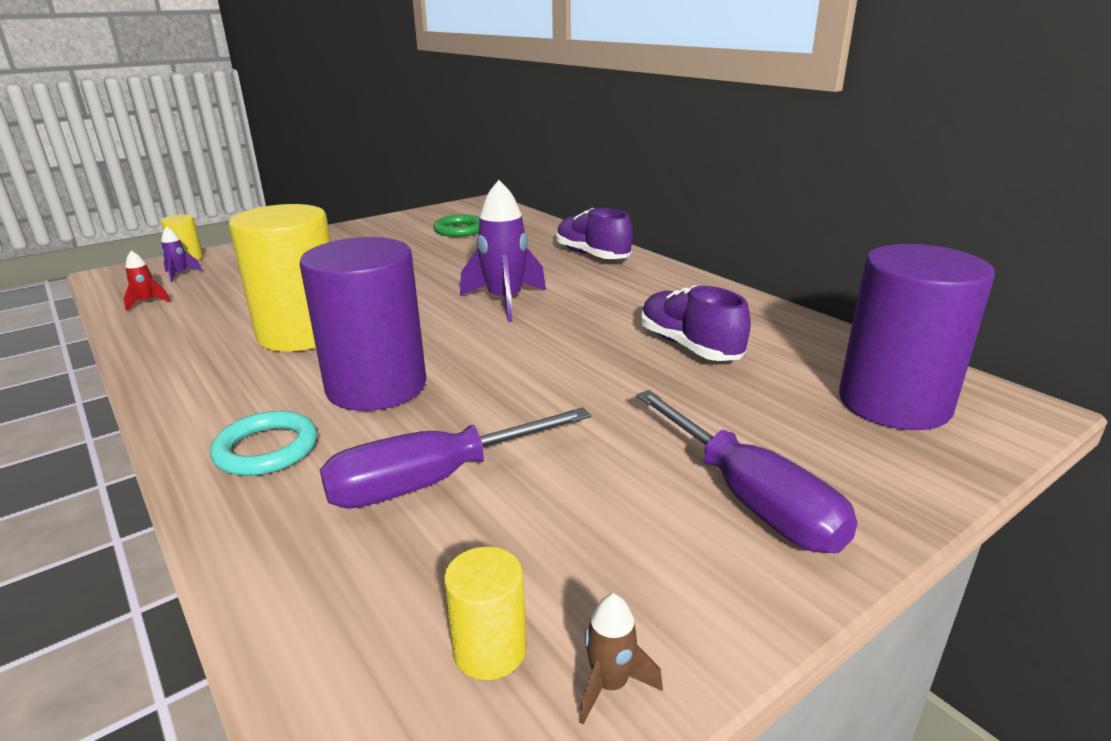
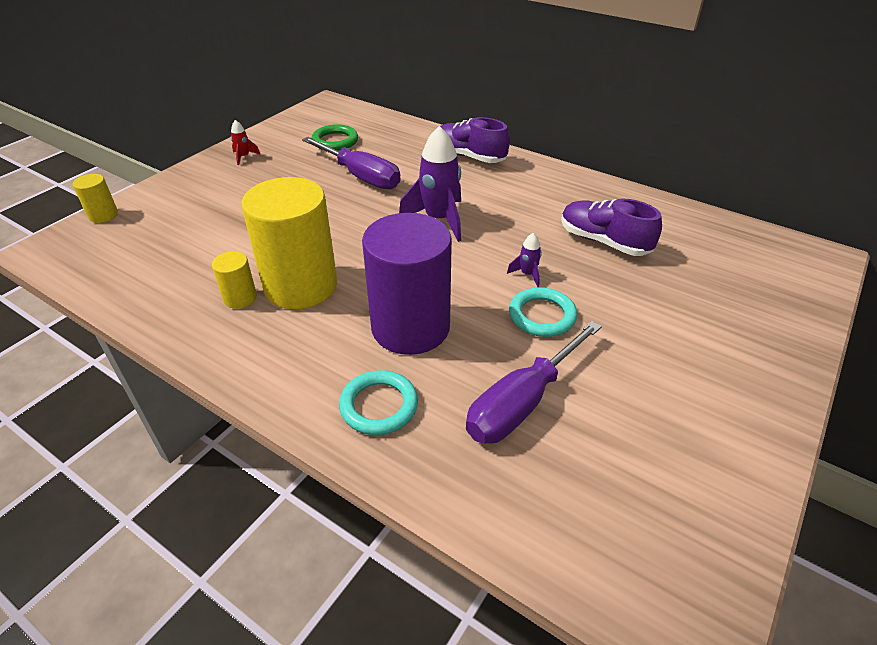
camera: 20 degrees left, 15 degrees up
red rocket [124,251,171,311] -> red rocket moved to [231,120,261,165]
purple rocket [161,226,202,282] -> purple rocket moved to [507,233,542,287]
yellow cylinder [444,547,527,680] -> yellow cylinder moved to [212,251,257,309]
brown rocket [579,593,663,724] -> none
purple screwdriver [636,390,858,553] -> purple screwdriver moved to [302,137,401,190]
purple cylinder [839,244,995,430] -> none
none -> turquoise ring [509,287,577,337]

